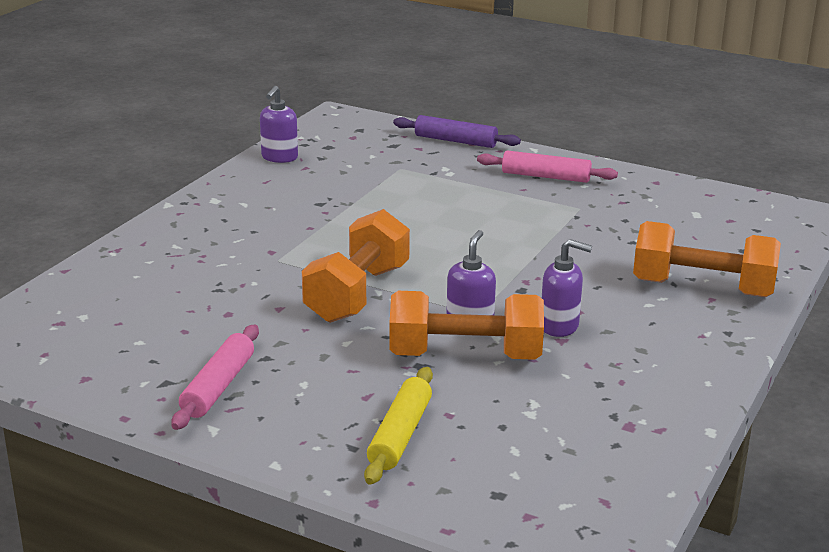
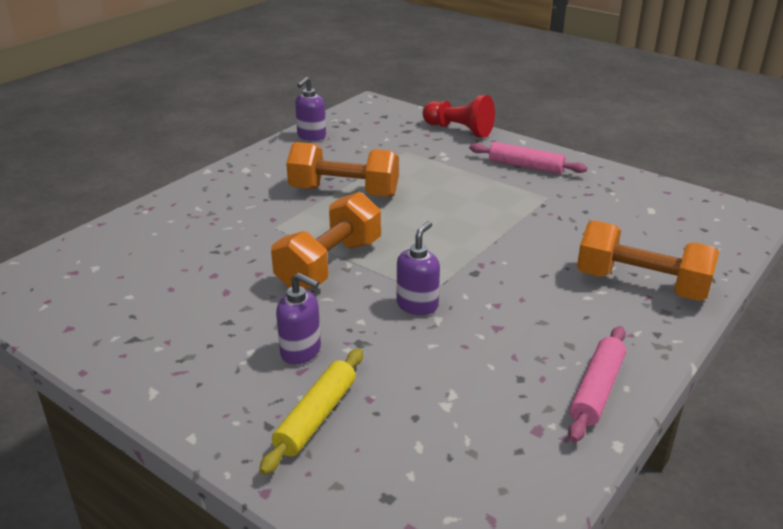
camera: 10 degrees right, 5 degrees up
pink rolling pin [171,325,259,430] -> pink rolling pin moved to [568,326,626,443]
orange dumbbell [389,291,544,360] -> orange dumbbell moved to [286,142,399,197]
purple rolling pin [393,115,521,148] -> red pawn [423,95,495,138]
purple soap dispenser [542,239,592,337] -> purple soap dispenser moved to [276,273,321,364]

